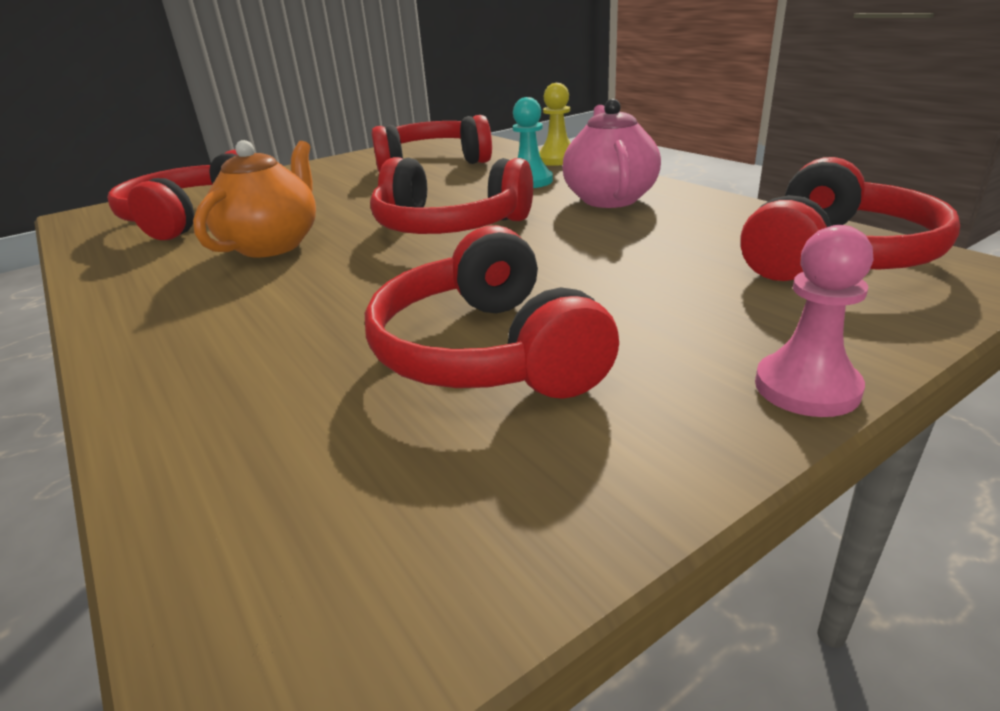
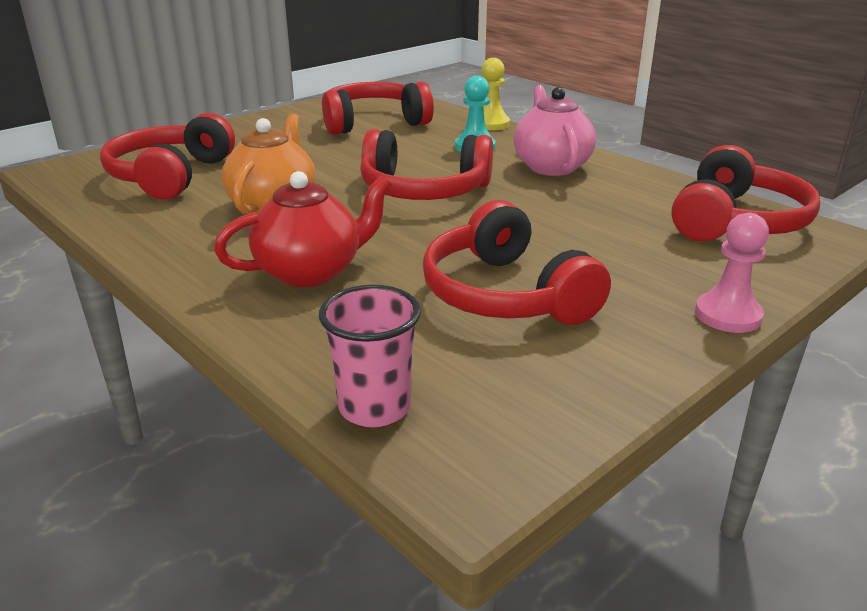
camera: 10 degrees left, 0 degrees up
none -> red teapot [214,171,392,287]
none -> pink cup [319,285,421,427]

